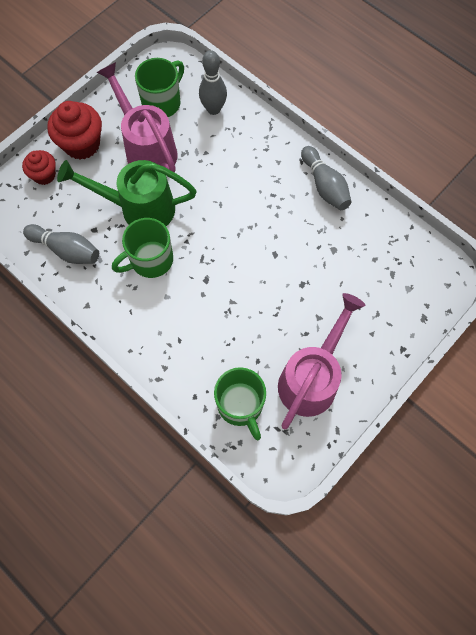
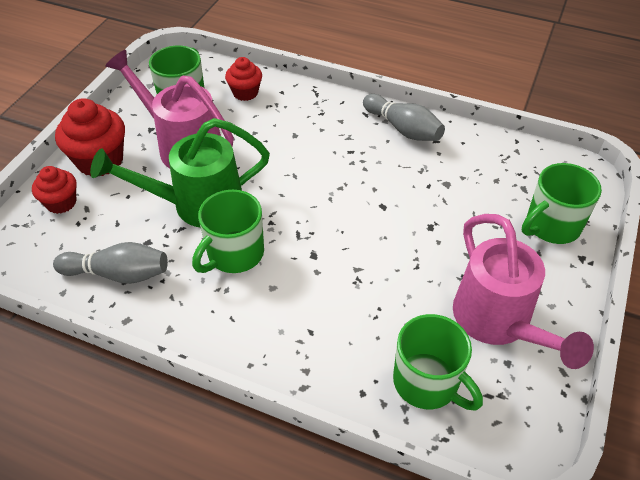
camera: 20 degrees left, 20 degrees down
grey bowling pin [199,50,227,115] -> red cupcake [225,57,262,101]
pink watering can [278,293,365,429] -> pink watering can turned 150 degrees clockwise [453,214,594,369]
none -> green mug [522,163,602,244]

